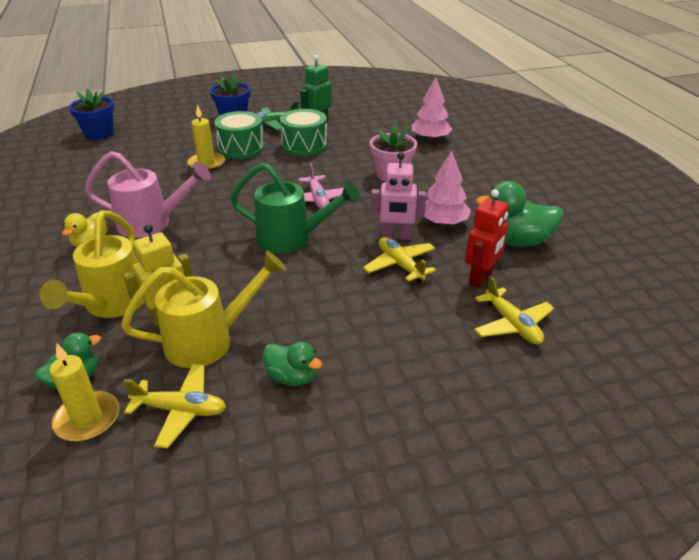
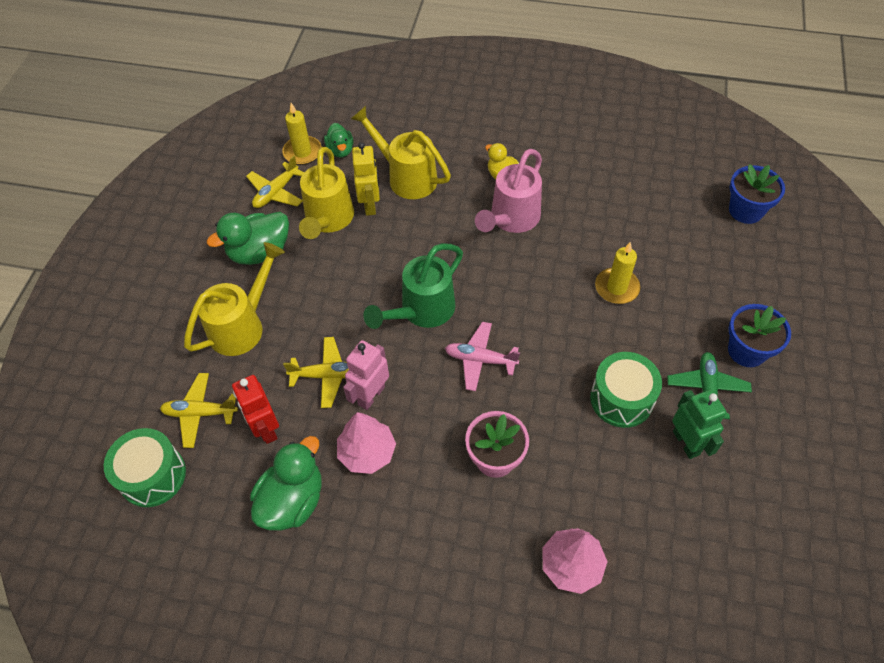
camera: 120 degrees right, 20 degrees up
green drum [214,111,264,159] -> green drum moved to [104,428,186,507]
green duck [263,342,322,386] -> green duck [207,212,289,265], size x1.67
none -> yellow watering can [184,242,285,356]

